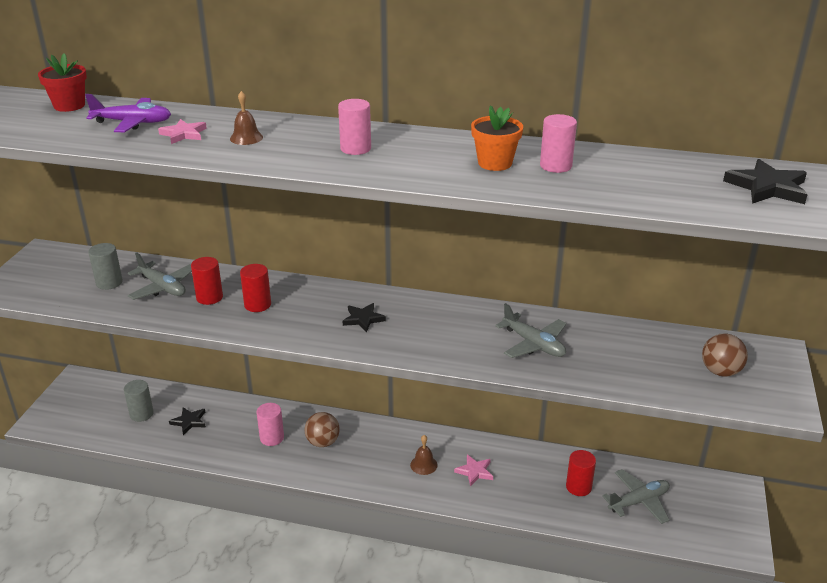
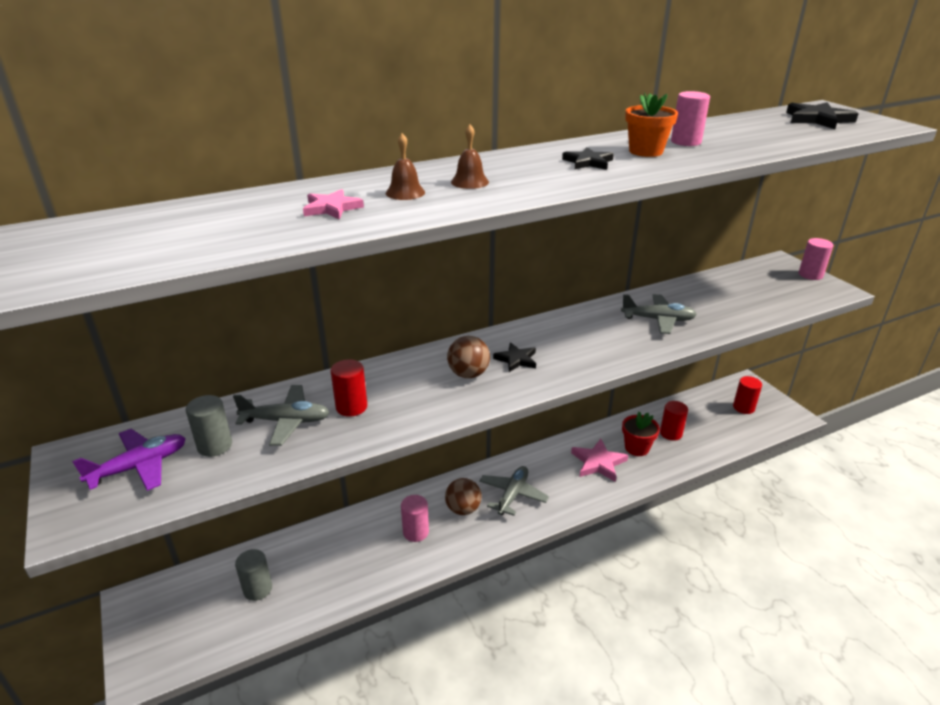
camera: 40 degrees left, 0 degrees up
red flower pot [38,53,87,112] -> red flower pot moved to [622,412,660,456]
purple plane [85,94,171,132] -> purple plane moved to [72,429,186,491]
black star [169,407,206,435] -> black star moved to [562,147,614,170]
red cylinder [240,264,271,312] -> red cylinder moved to [733,376,762,414]
pink cylinder [338,99,371,155] -> pink cylinder moved to [799,238,834,280]
brown bell [410,435,438,475] -> brown bell moved to [451,125,489,189]
pink star [454,454,493,487] -> pink star [571,439,628,482], size x1.54
grey plane [602,469,670,524] -> grey plane moved to [479,466,549,516]
brown ball [702,333,748,377] -> brown ball moved to [447,336,490,378]

